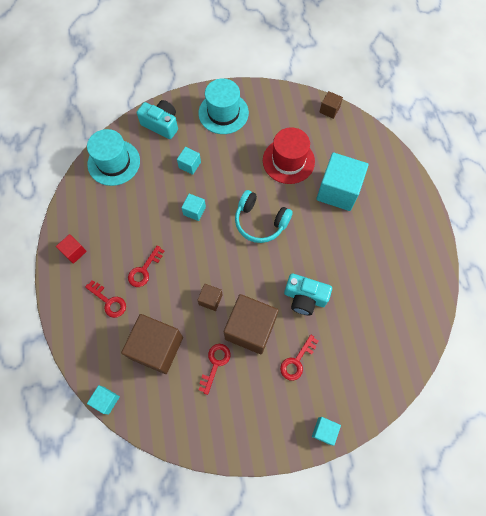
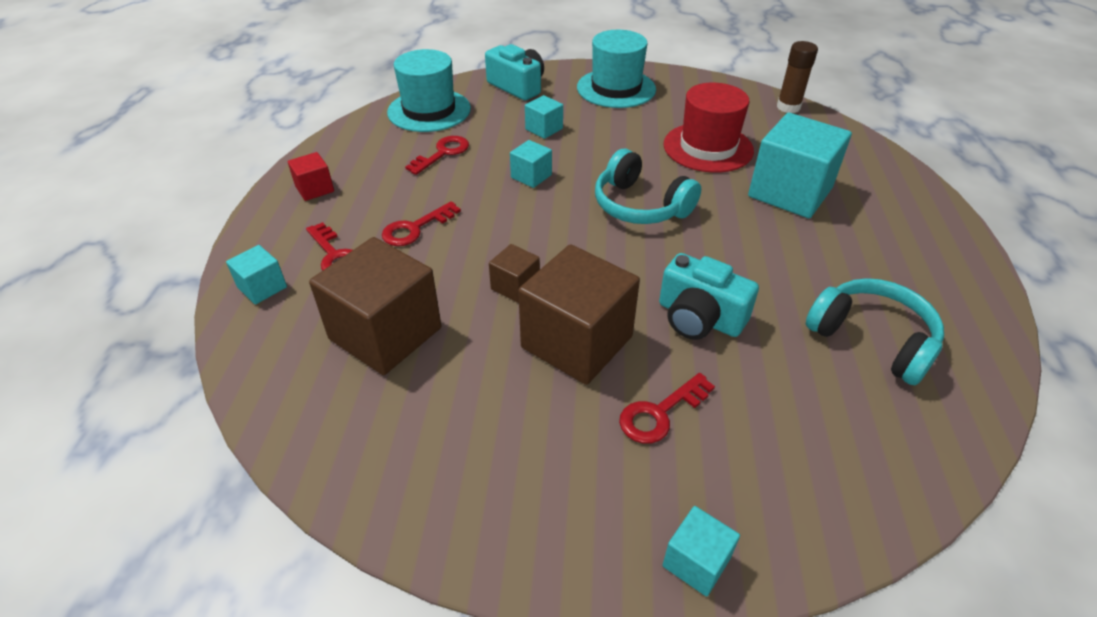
camera: 15 degrees right, 25 degrees down
turquoise cube [87,385,120,414] -> turquoise cube moved to [226,245,287,305]
red key [199,344,231,395] -> red key moved to [405,136,469,175]
brown cube [319,91,343,119] -> brown glue stick [777,41,818,113]
none -> turquoise headphones [806,278,944,385]

